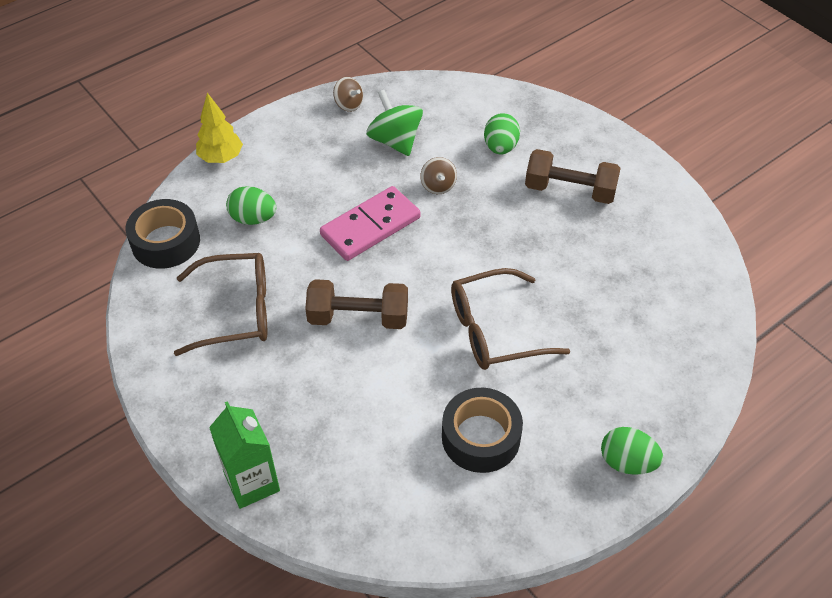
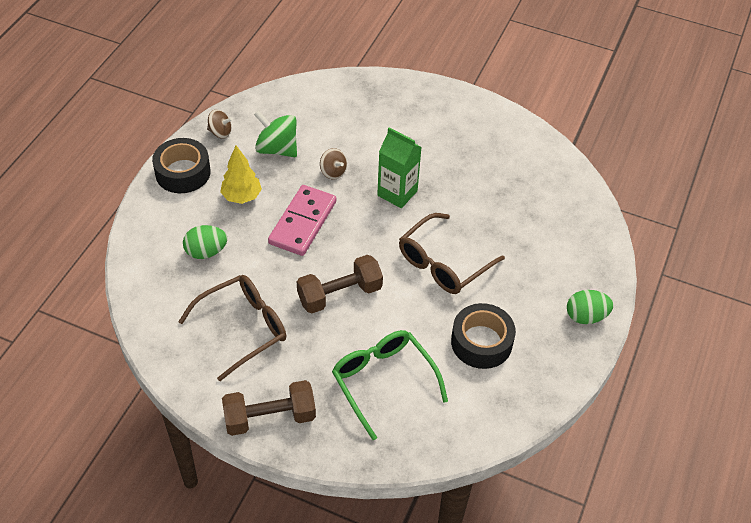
camera: 30 degrees left, 0 degrees up
black tape [125,199,200,269] -> black tape moved to [152,138,211,193]
yellow tree [196,93,243,163] -> yellow tree moved to [220,145,262,204]
green carton [209,401,280,509] -> green carton moved to [377,127,421,208]
green egg [484,113,520,154] -> none
brown dumbbell [525,149,621,204] -> brown dumbbell moved to [222,380,316,436]
none -> green glasses [332,330,448,440]

